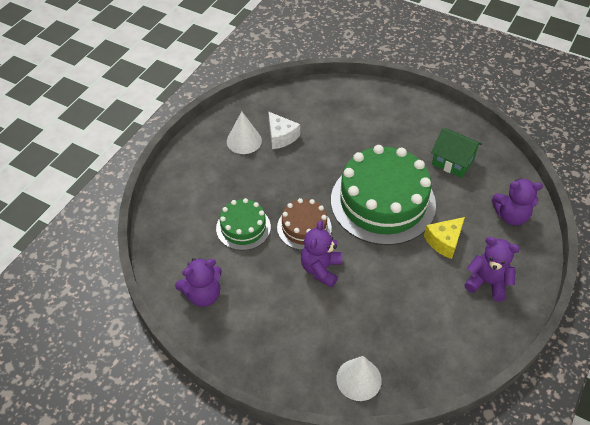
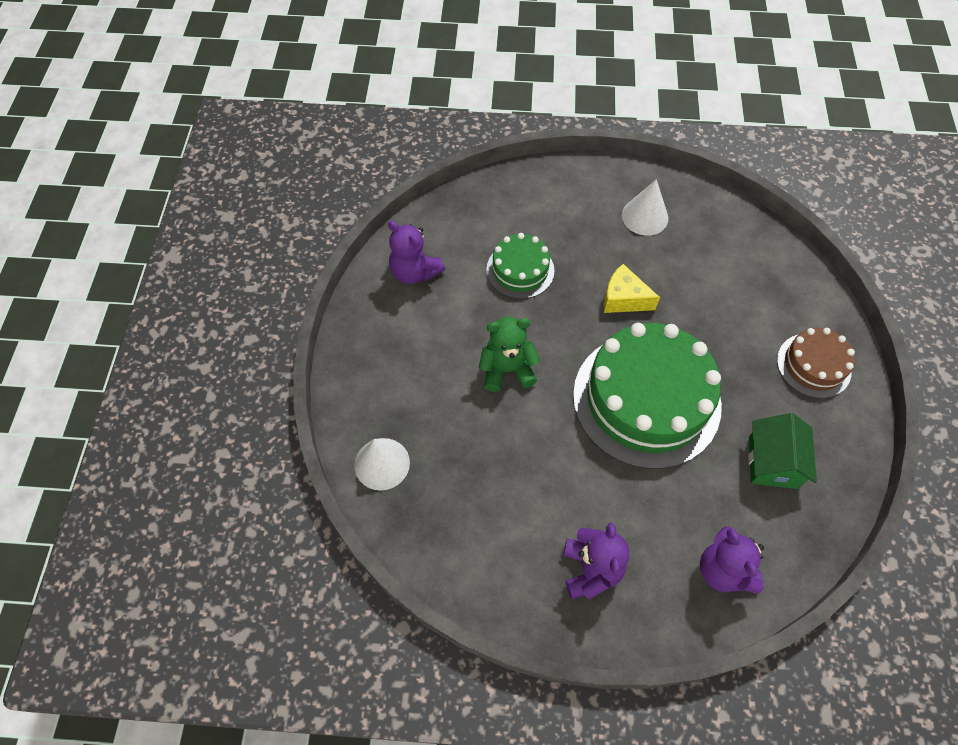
camera: 65 degrees right, 10 degrees up
white cheese [268,111,300,149] -> none
brown cake [277,198,332,250] -> brown cake moved to [777,328,855,398]
purple teddy bear [301,220,342,288] -> green teddy bear [479,317,540,392]
yellow cheese [424,217,465,259] -> yellow cheese moved to [604,264,660,313]

